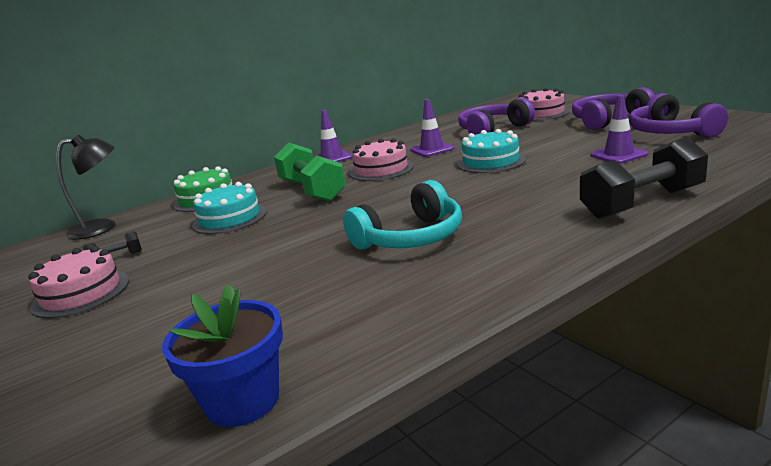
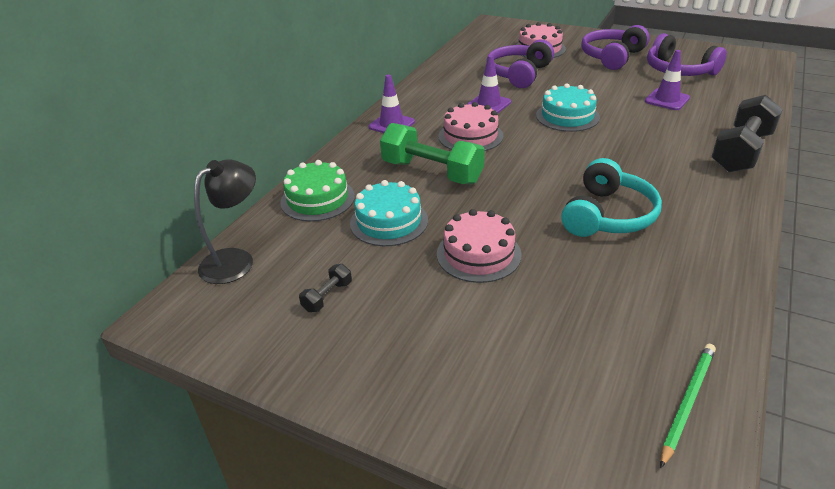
camera: 30 degrees left, 15 degrees up
pink cake [28,246,129,319] -> pink cake moved to [437,209,522,283]
blue flower pot [162,285,283,427] -> green pencil [660,344,716,468]

